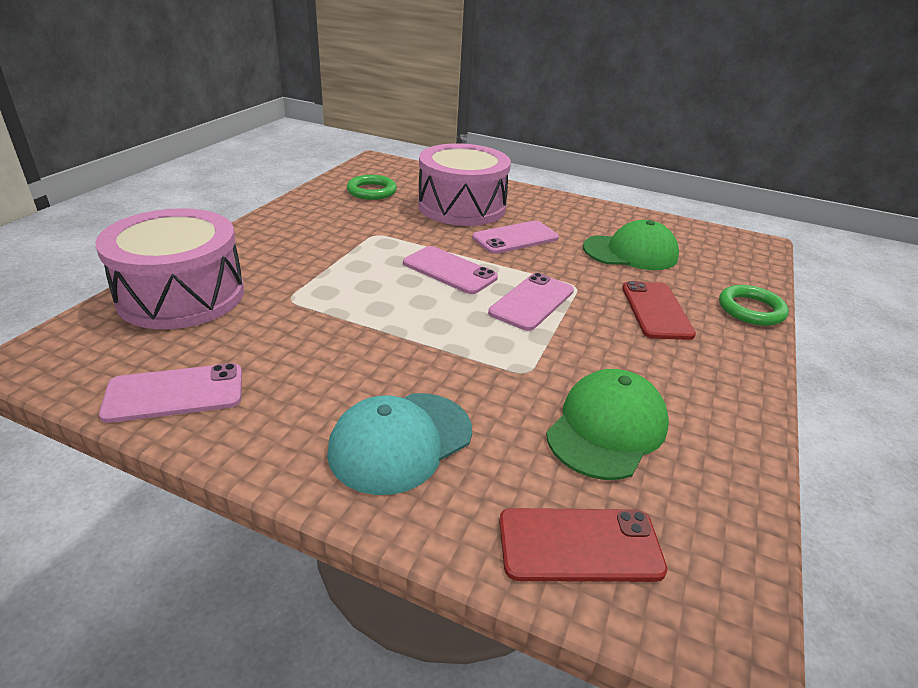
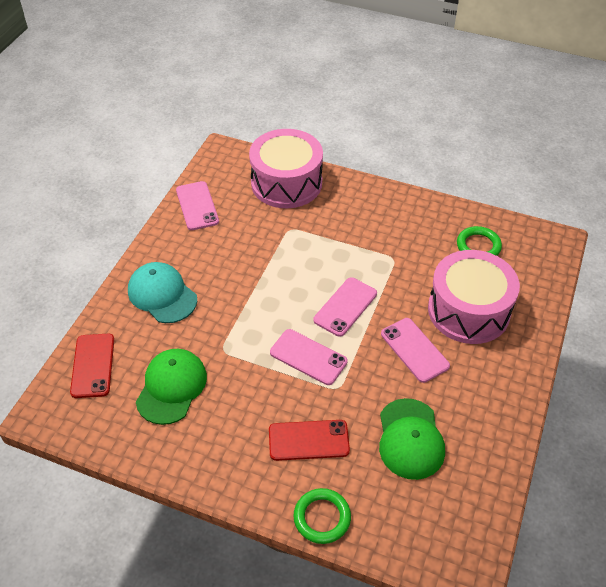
camera: 90 degrees right, 15 degrees up
green cap [546,369,669,480] -> green cap turned 105 degrees counterclockwise [136,349,207,425]

